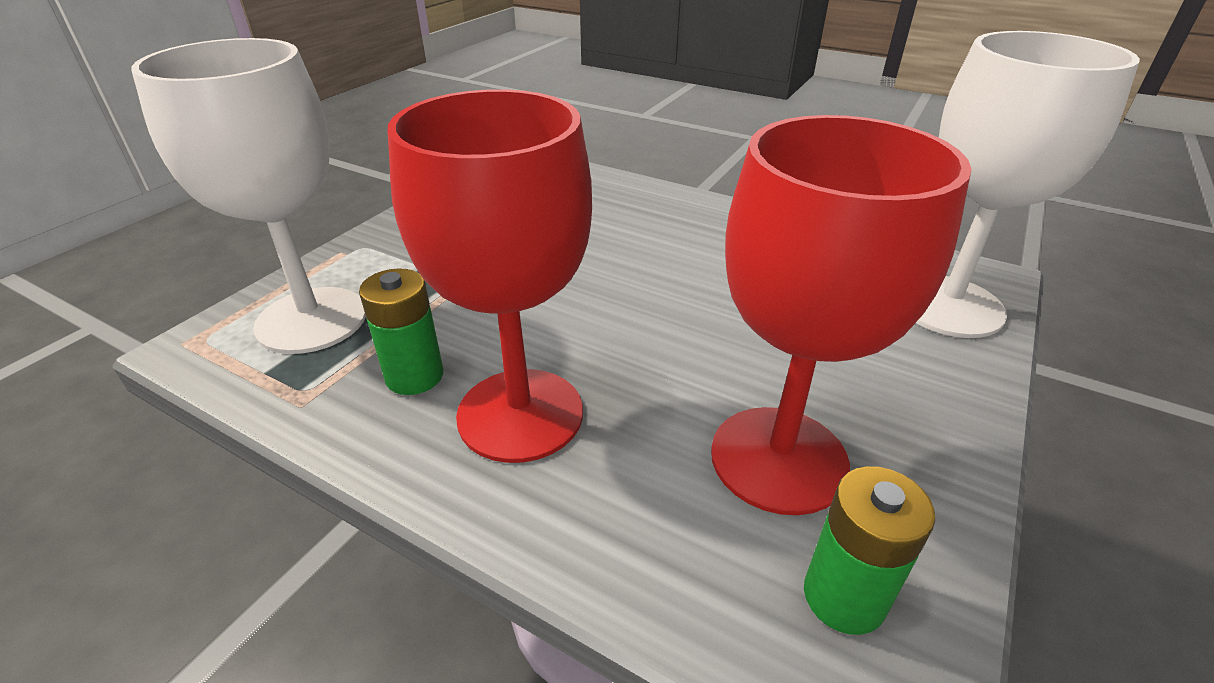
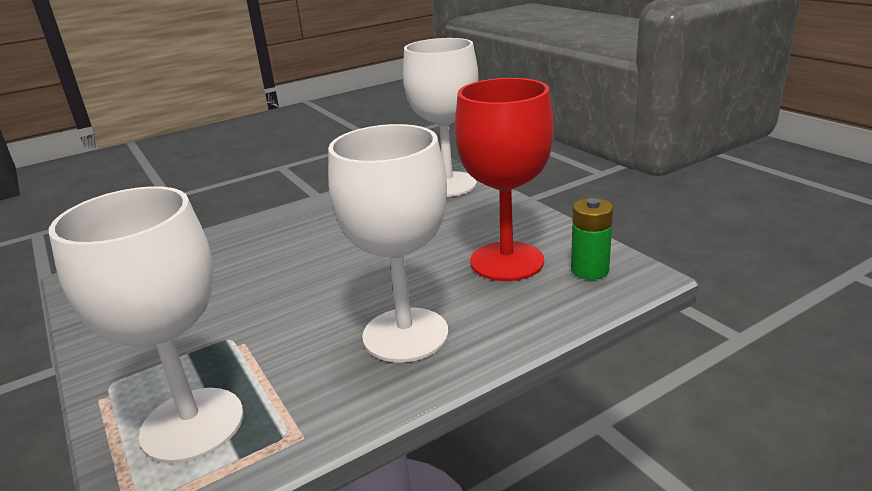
camera: 60 degrees left, 10 degrees down
green battery [359,268,443,395] -> none
red goblet [388,89,592,463] -> white goblet [328,124,448,363]

